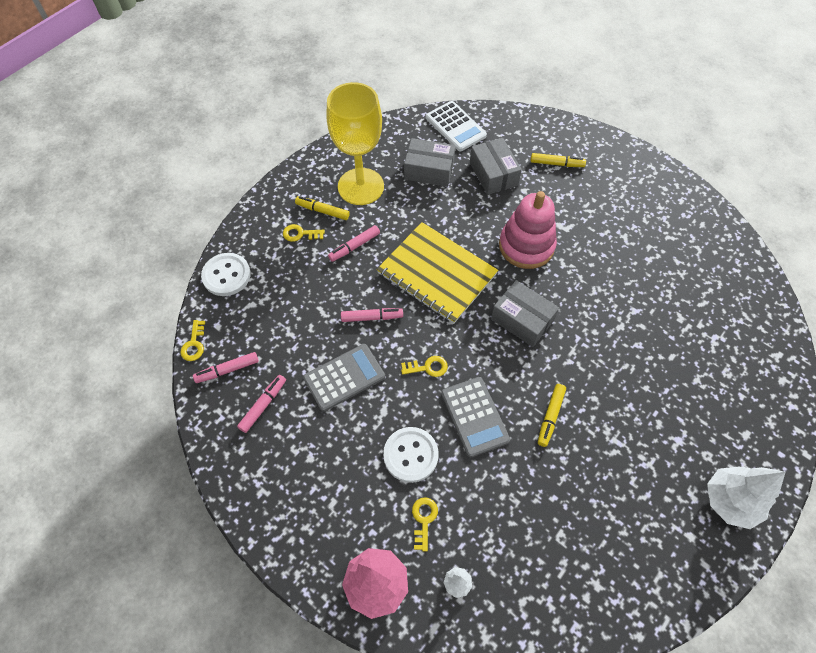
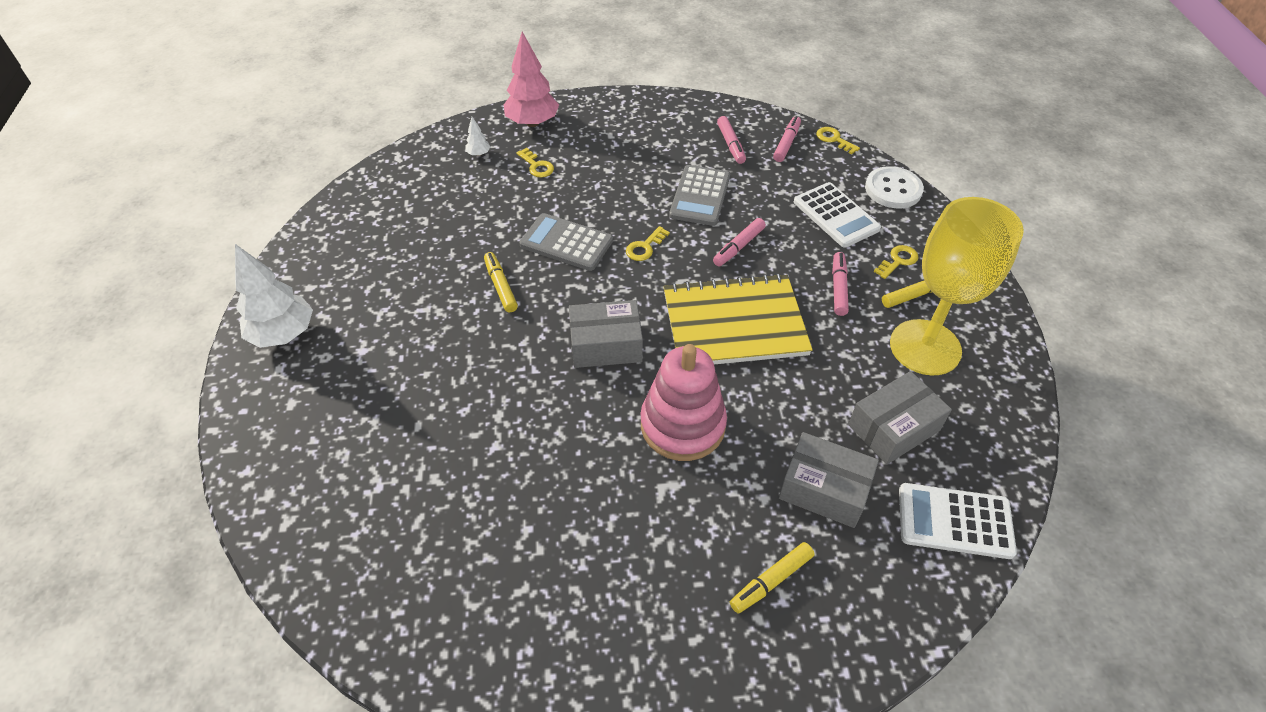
camera: 135 degrees right, 10 degrees down
white button [383,427,439,483] -> none
none -> white calculator [794,182,881,248]

